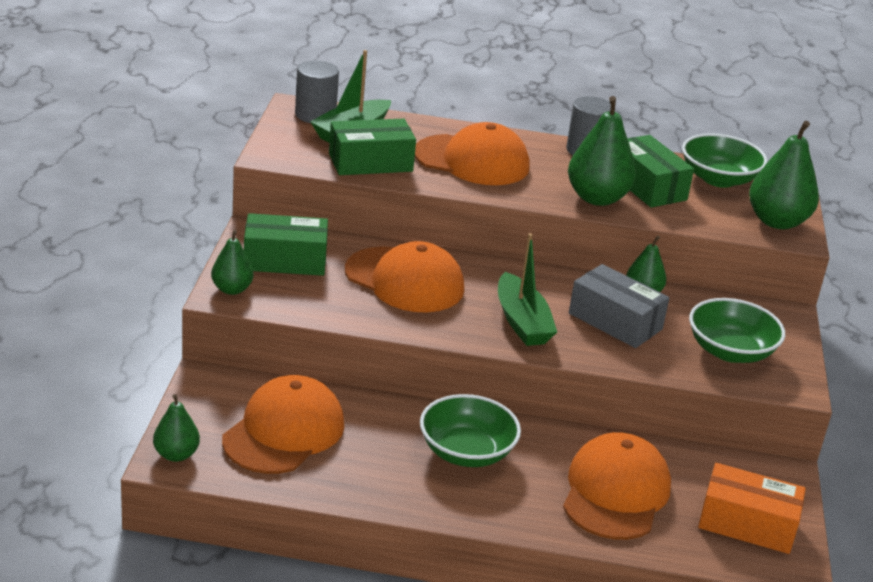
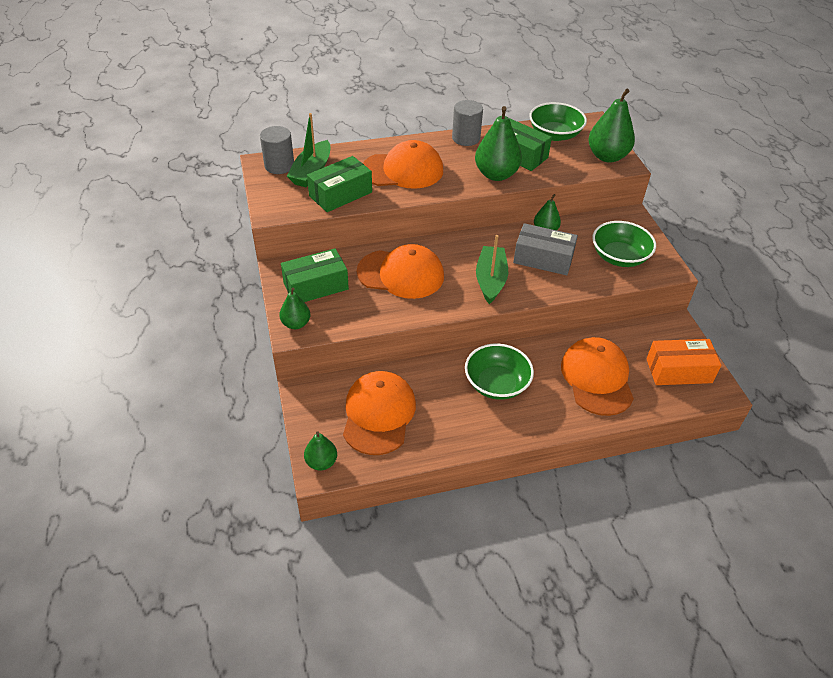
camera: 20 degrees left, 15 degrees up
green boat [498,233,557,346] -> green boat turned 135 degrees counterclockwise [476,235,508,304]

